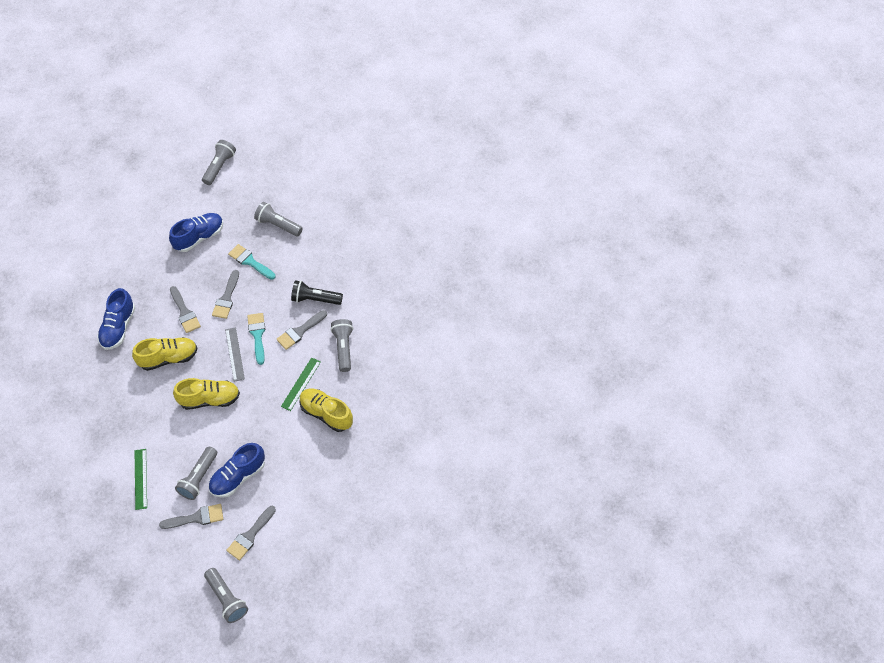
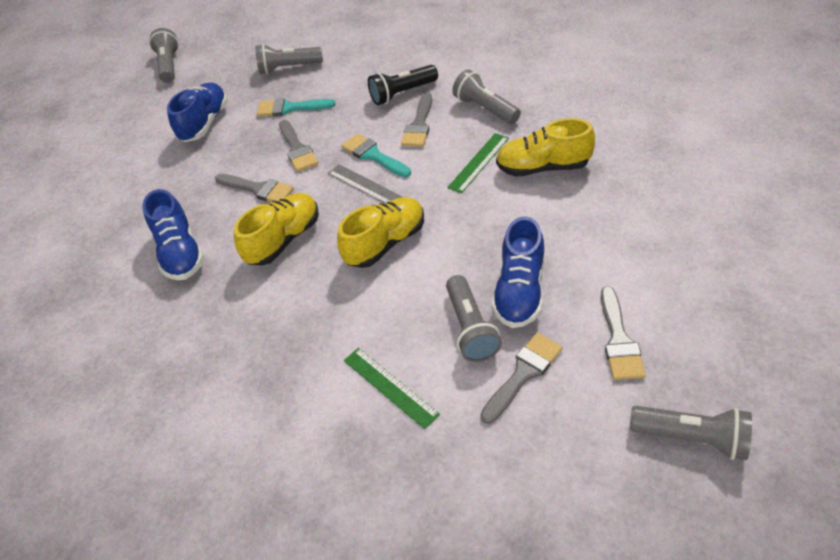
camera: 30 degrees left, 10 degrees down
green ruler [281,357,321,411] -> green ruler turned 45 degrees clockwise [447,133,509,193]

